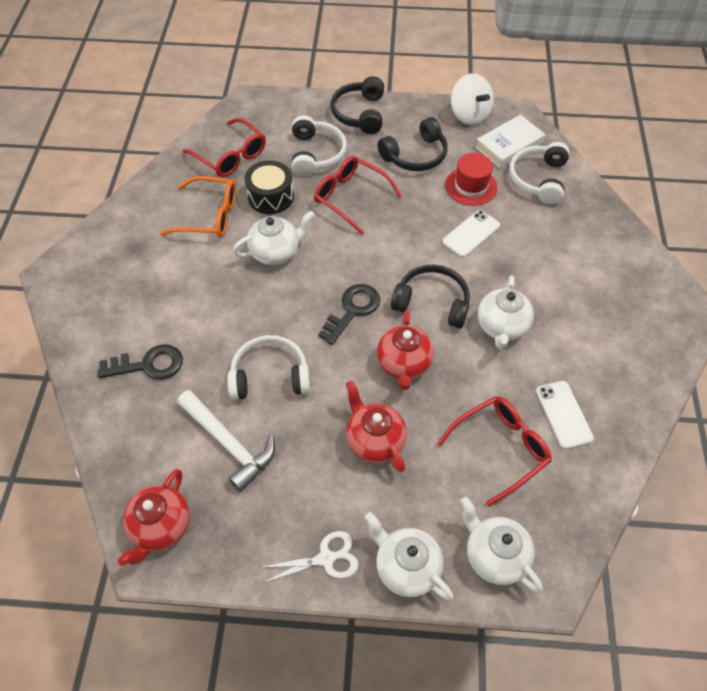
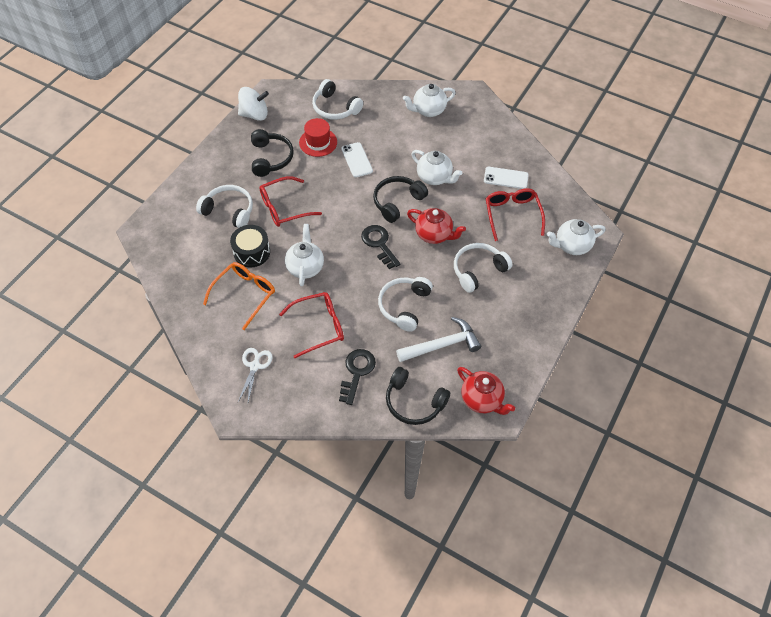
camera: 65 degrees left, 0 degrees up
red glasses [183,118,266,177] -> red glasses moved to [279,292,344,358]
white scissors [260,531,358,583] -> white scissors moved to [238,348,273,402]
black headphones [330,76,384,134] -> black headphones moved to [386,367,450,425]
red teapot [346,381,407,472] -> white headphones [454,243,513,293]
white teapot [365,512,454,600] -> white teapot moved to [403,84,455,117]
white book [475,115,545,168] -> none

